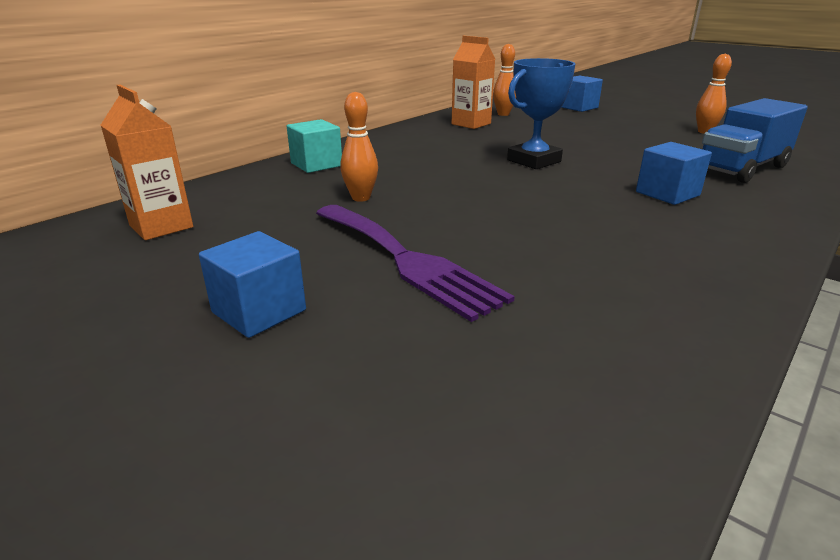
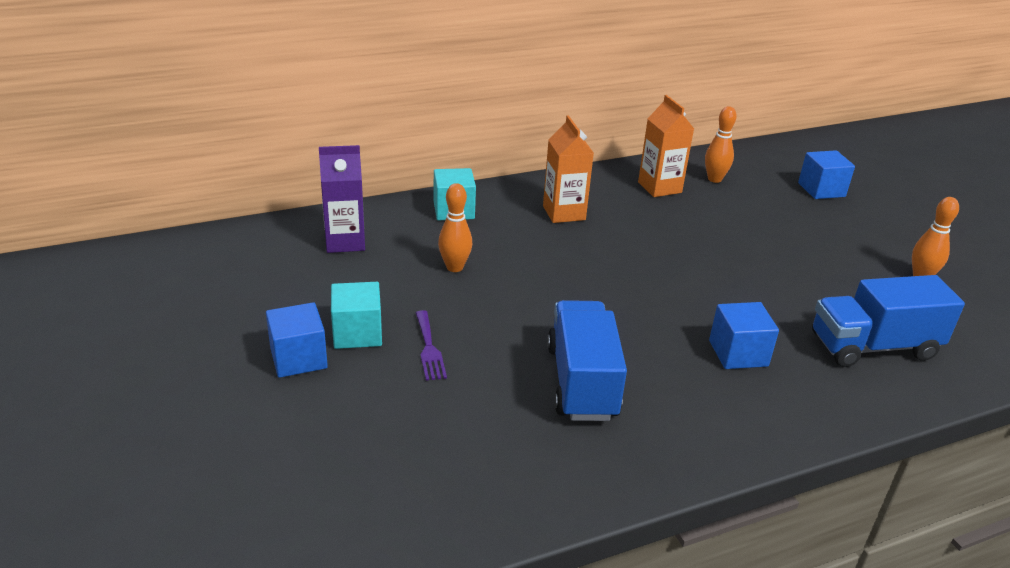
camera: 25 degrees right, 5 degrees up
orange carton [101,85,193,240] -> orange carton moved to [543,115,594,223]
purple fork [316,205,515,322] -> purple fork [416,310,447,381], size x0.47
blue trophy [507,58,575,169] -> none
none -> purple carton [319,145,365,253]
none -> turquoise cube [331,282,382,349]
none -> blue truck [547,300,627,421]

